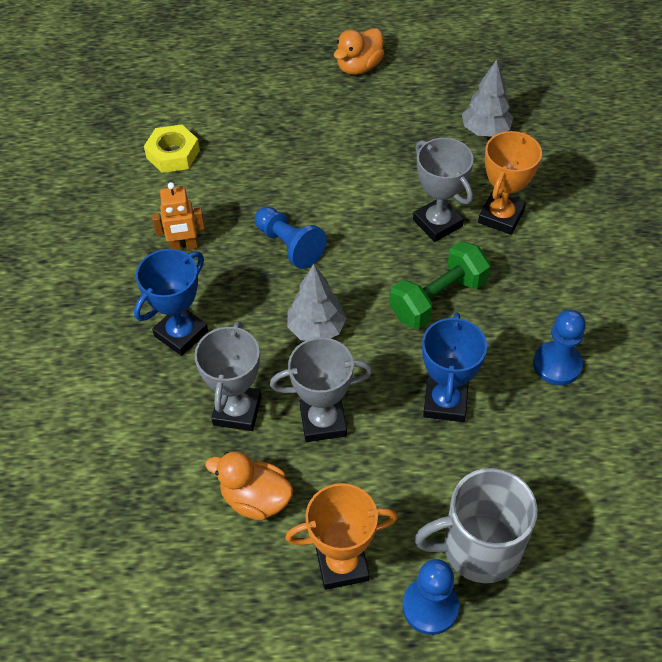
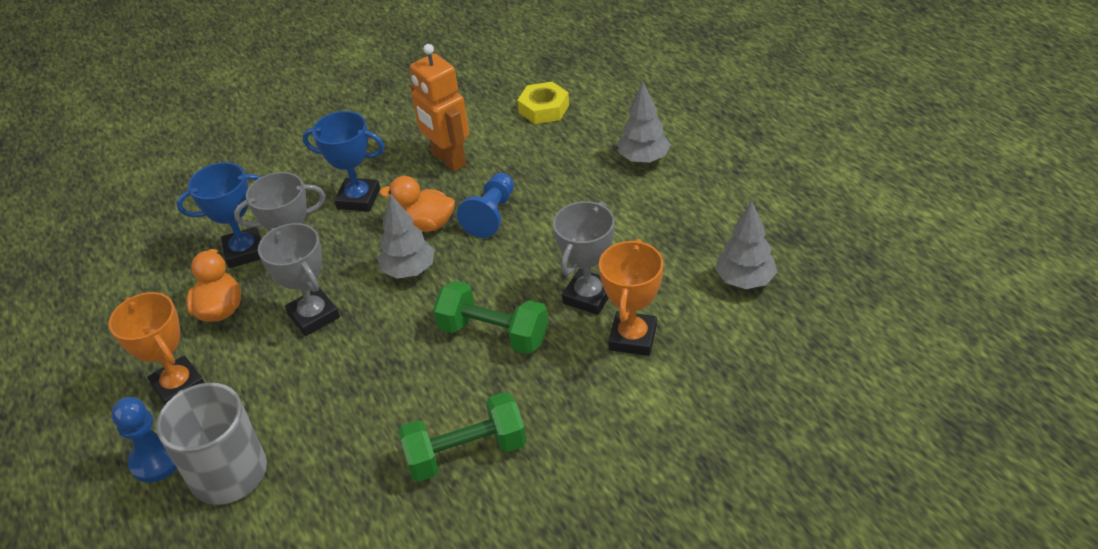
camera: 65 degrees right, 10 degrees down
orange robot [152,182,205,251] -> orange robot [410,44,469,172], size x1.58
orange duck [334,28,384,75] -> orange duck moved to [380,176,455,232]
blue trophy [422,313,487,422] -> blue trophy moved to [176,162,261,268]
orange trophy [478,131,542,235] -> orange trophy turned 75 degrees counterclockwise [599,239,663,356]
blue pawn [533,310,586,385] -> green dumbbell [398,392,526,482]
none -> grey tree [618,82,671,163]

